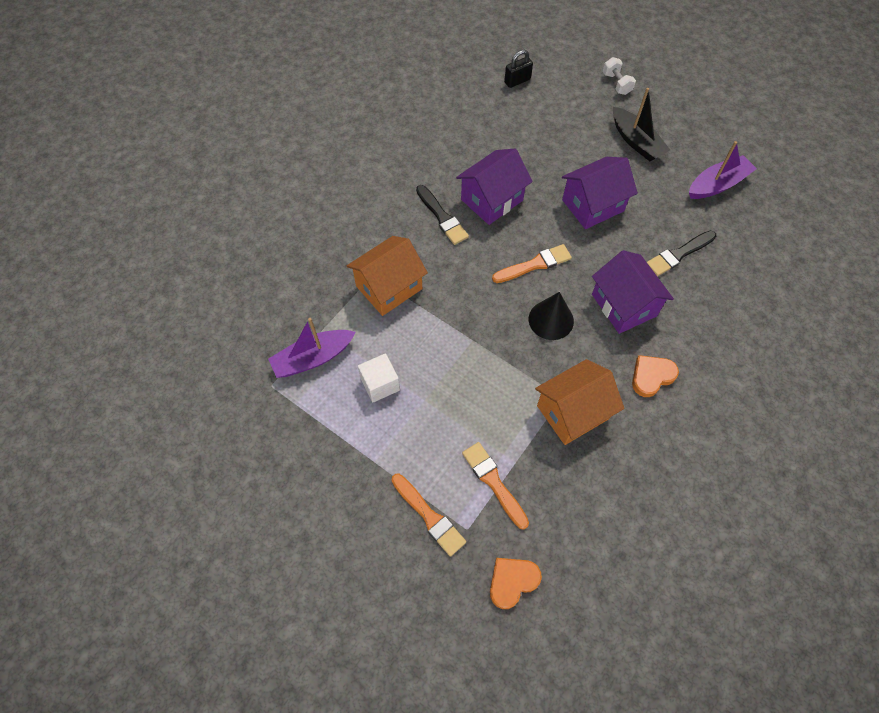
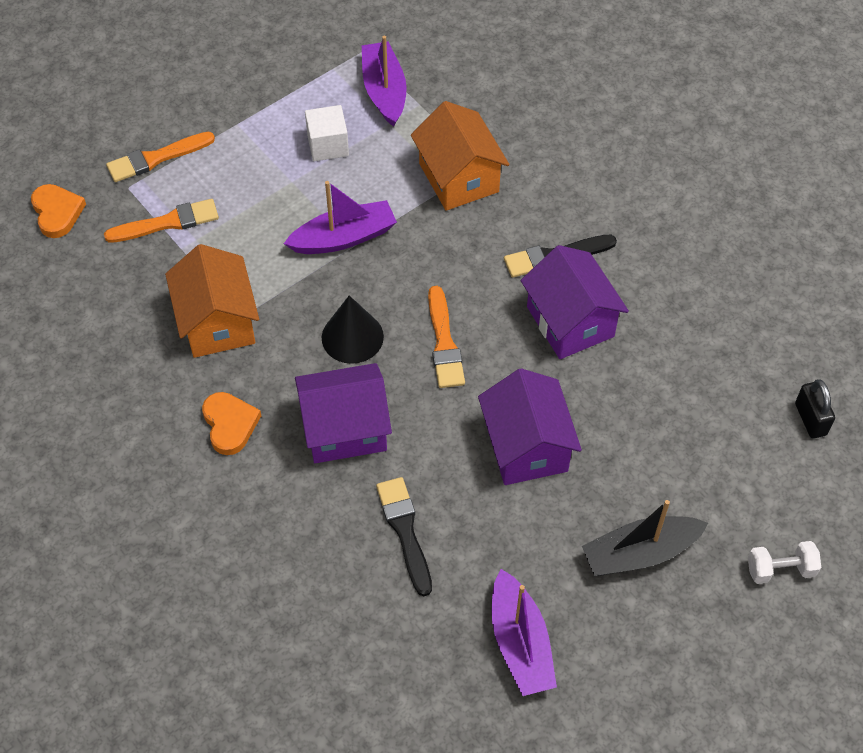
camera: 105 degrees right, 5 degrees down
none -> purple boat [284,181,397,254]

